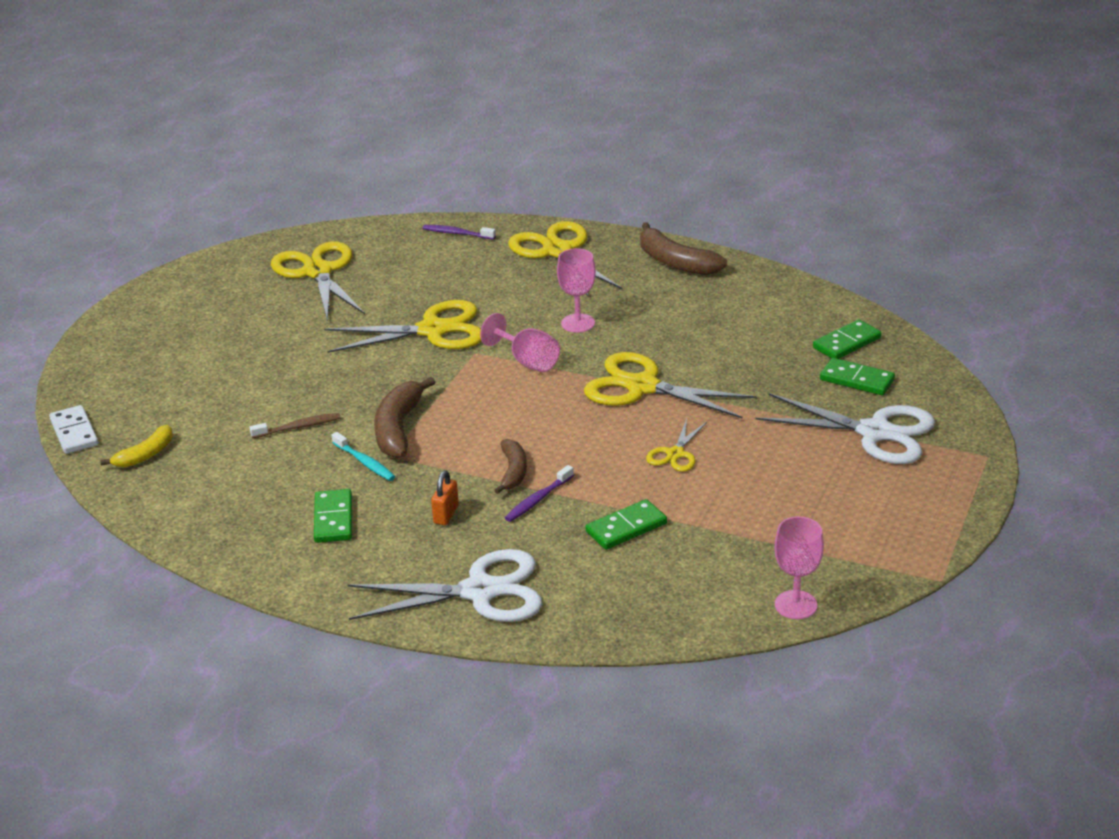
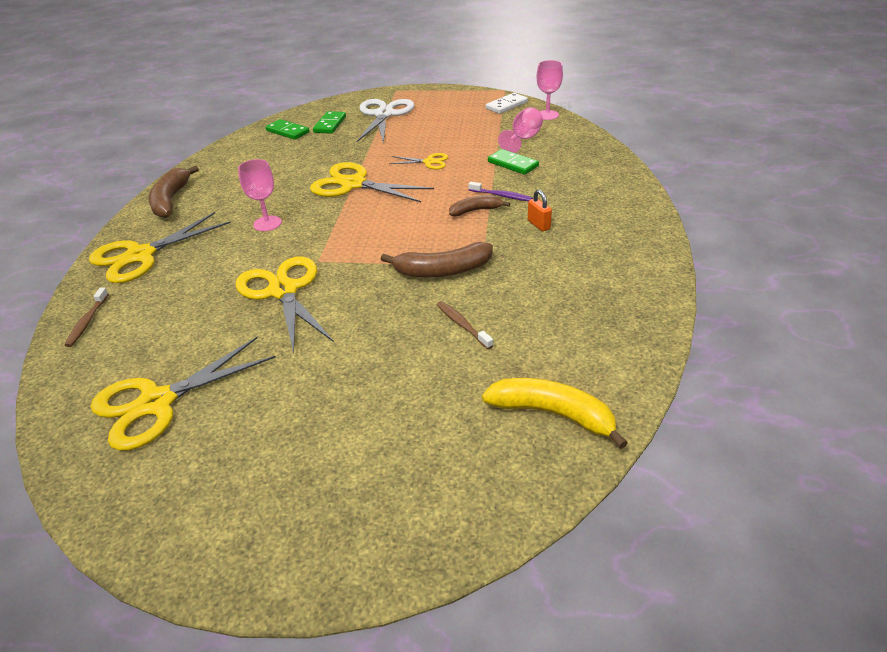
camera: 105 degrees left, 5 degrees up
white domino [49,405,98,454] -> white domino moved to [486,93,528,114]
yellow banana [100,425,173,467] -> yellow banana [482,378,628,449], size x1.61
green domino [314,489,352,543] -> none
turquoise toothbrush [332,432,395,481] -> none
white scissors [348,549,542,622] -> none
purple toothbrush [423,225,496,240] -> brown toothbrush [65,287,109,347]
orange padlock [431,470,459,525] -> orange padlock turned 60 degrees clockwise [528,190,552,231]
pink goblet [480,313,560,372] -> pink goblet moved to [498,107,543,153]
yellow scissors [584,352,757,419] -> yellow scissors turned 105 degrees clockwise [310,162,434,202]
brown banana [640,222,727,275] -> brown banana turned 150 degrees clockwise [148,165,199,218]

